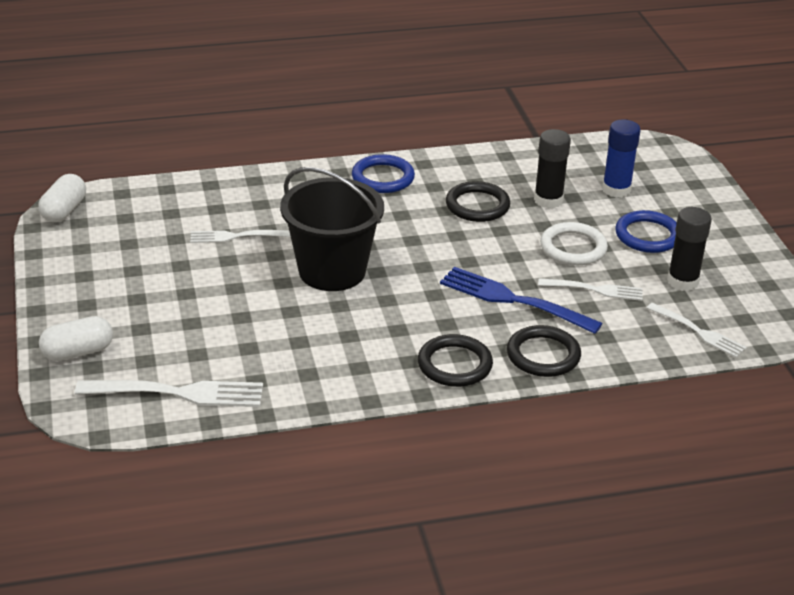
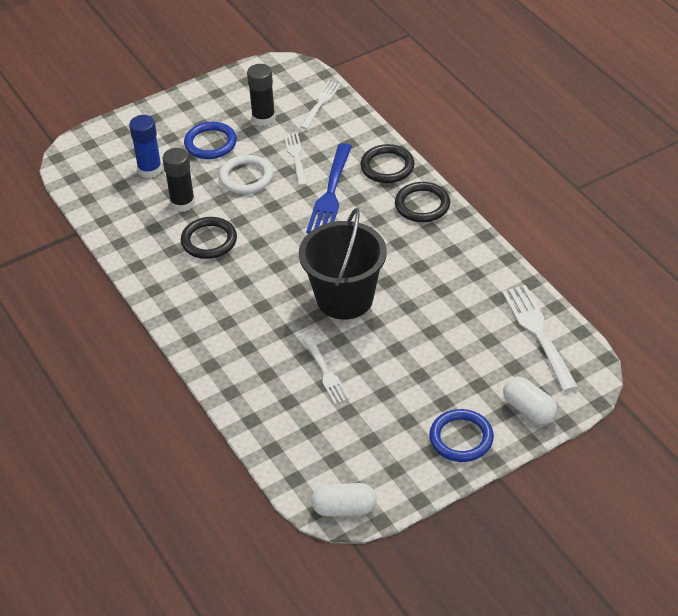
camera: 105 degrees left, 10 degrees up
blue ring [352,154,415,193] -> blue ring moved to [429,409,494,462]

